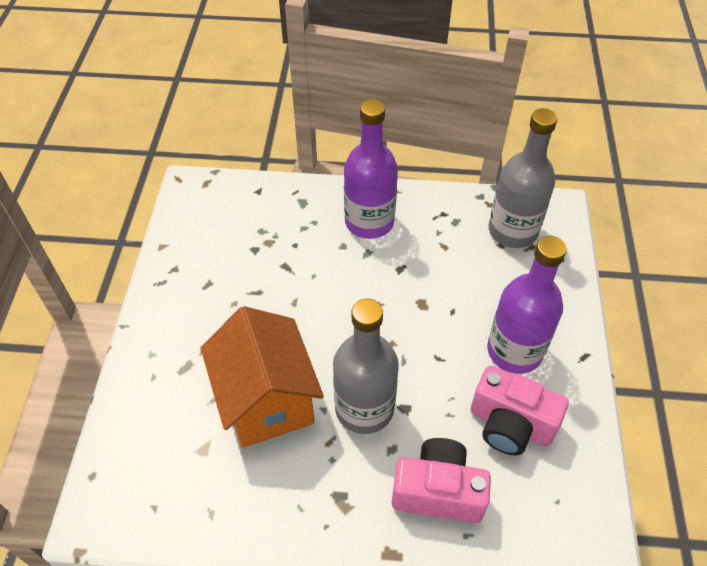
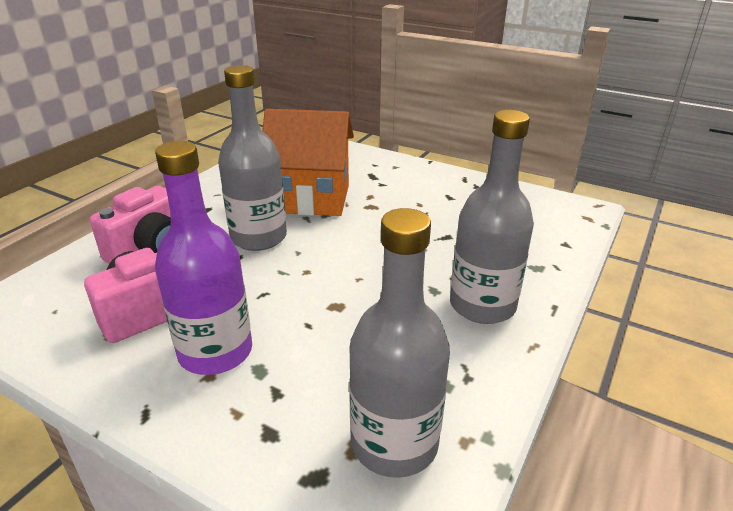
camera: 115 degrees right, 20 degrees down
purple bottle [344,99,398,239] -> grey bottle [450,110,534,324]

